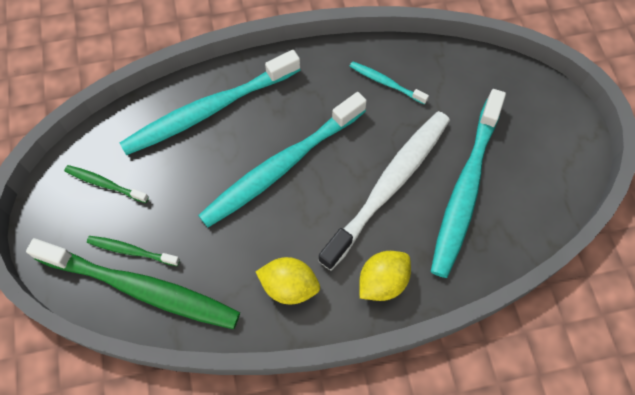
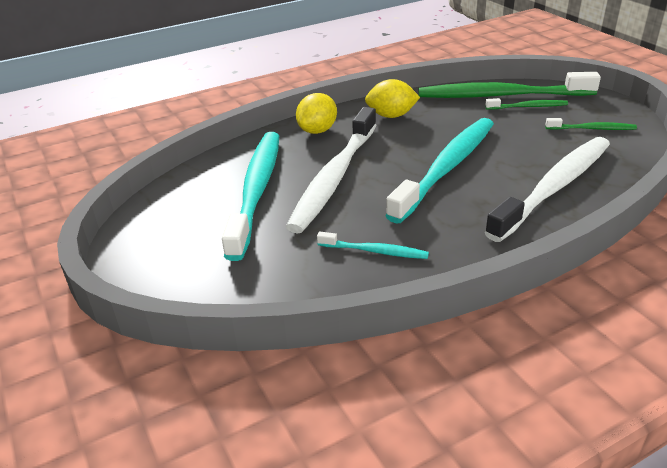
camera: 165 degrees right, 30 degrees down
turquoise toothbrush [120,50,300,155] -> white toothbrush [485,137,610,242]

